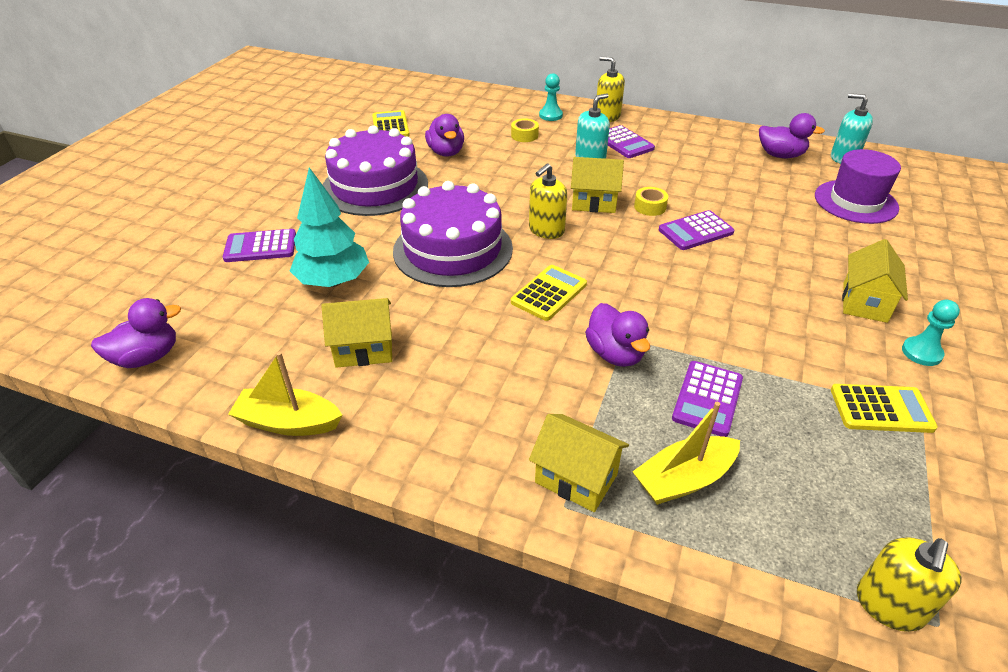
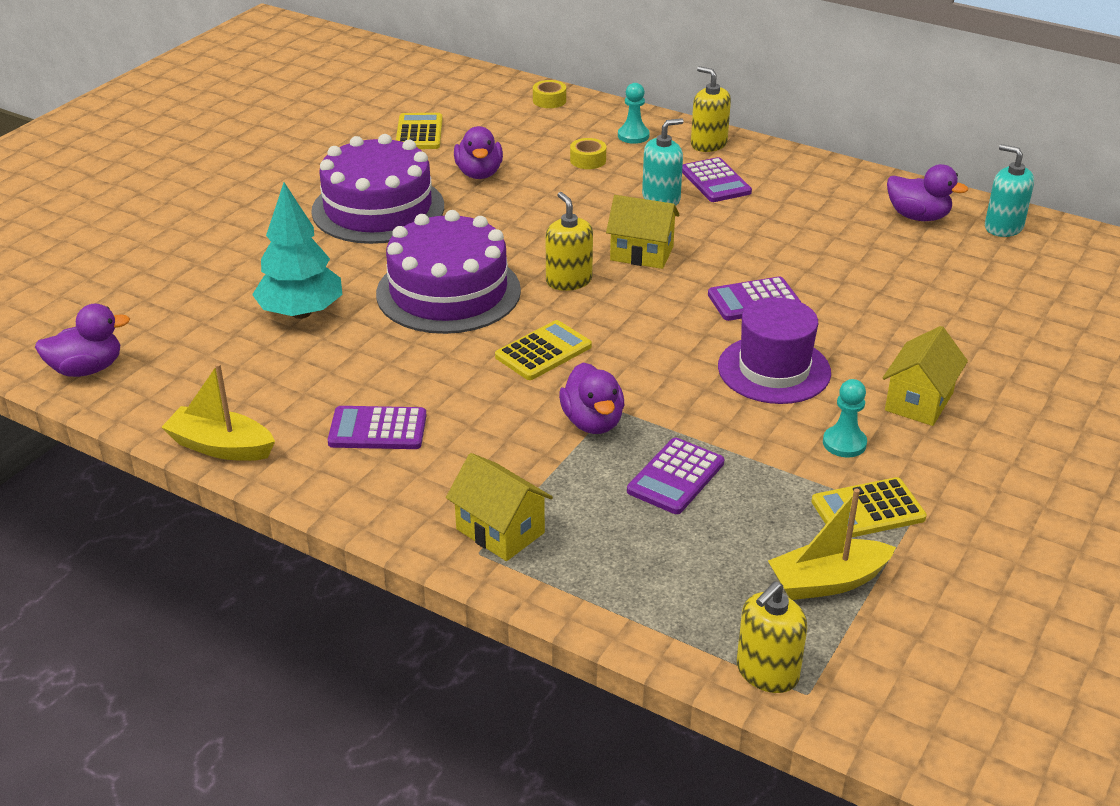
camera: 10 degrees right, 5 degrees down
purple calculator [223,229,296,262] -> purple calculator moved to [328,406,427,449]
yellow house [321,298,392,368] -> none
yellow soap dispenser [529,163,567,239] -> yellow soap dispenser turned 105 degrees clockwise [546,192,593,291]
yellow boat [632,402,740,505] -> yellow boat moved to [768,489,896,600]
yellow tape [634,187,668,216] -> yellow tape moved to [533,80,566,108]
purple hat [815,149,901,224] -> purple hat moved to [718,297,831,404]
yellow calculator [831,384,938,433] -> yellow calculator turned 150 degrees clockwise [811,477,927,539]
turquoise pawn [902,300,960,366] -> turquoise pawn moved to [823,379,867,458]

